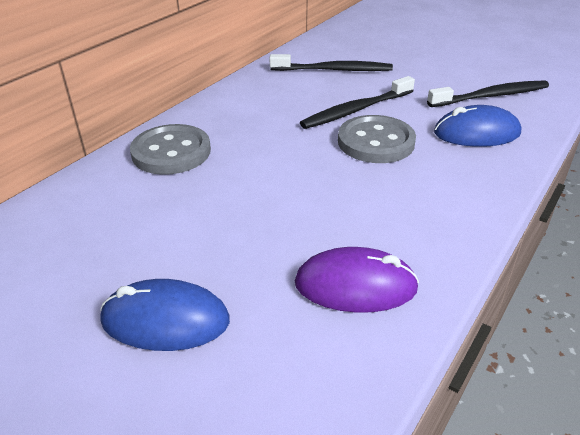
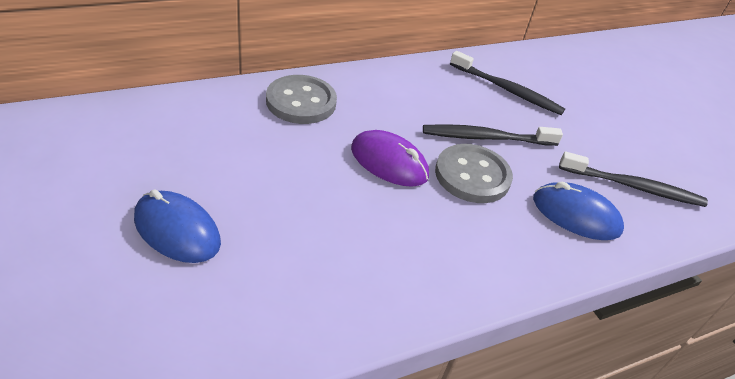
camera: 25 degrees right, 5 degrees up
purple mouse [295,247,419,313] -> purple mouse moved to [351,130,429,187]

